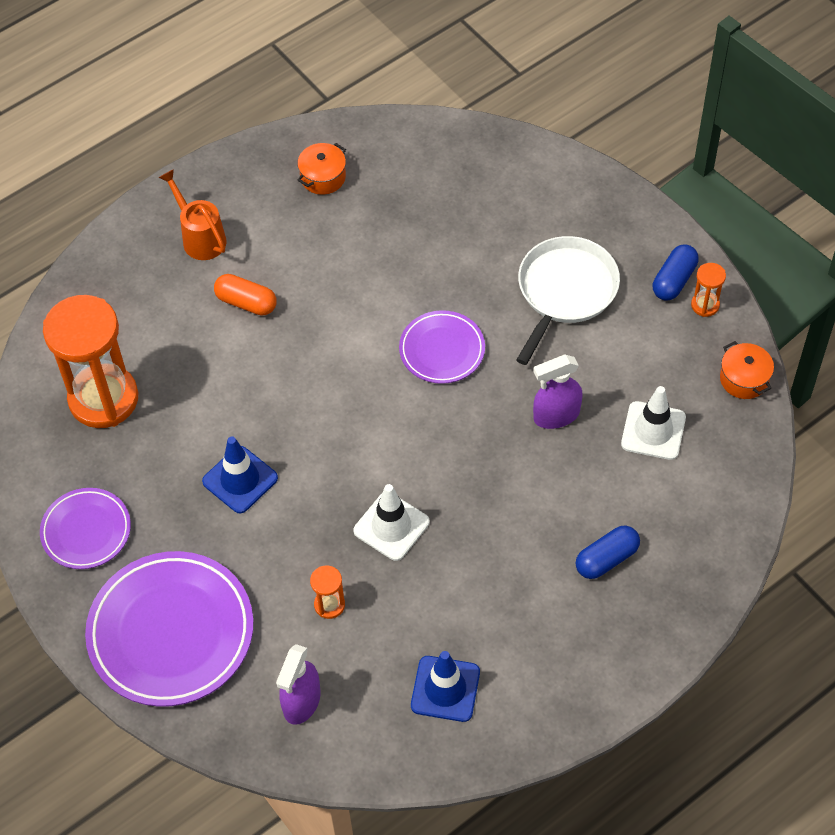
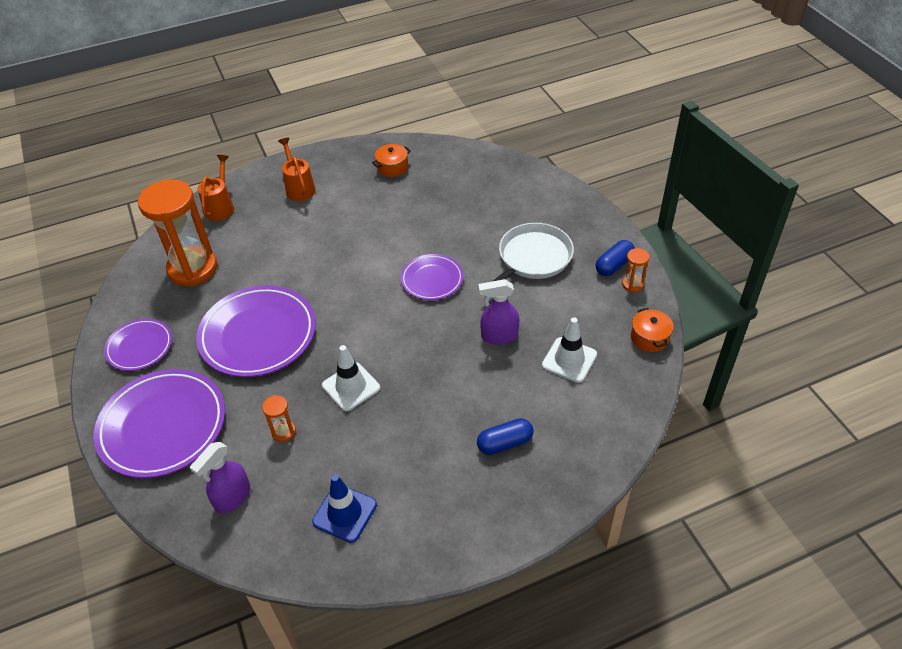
camera: 15 degrees right, 10 degrees down
blue traffic cone [202,436,278,514] -> purple plate [196,285,316,377]
orange capsule [214,274,277,316] -> none
none -> orange watering can [198,155,234,221]

